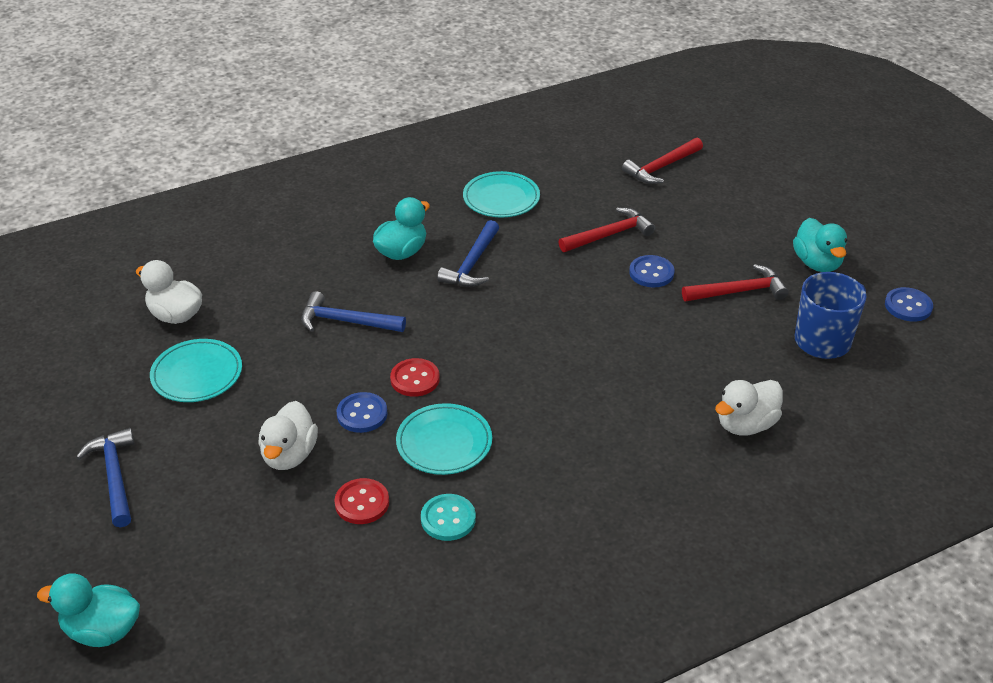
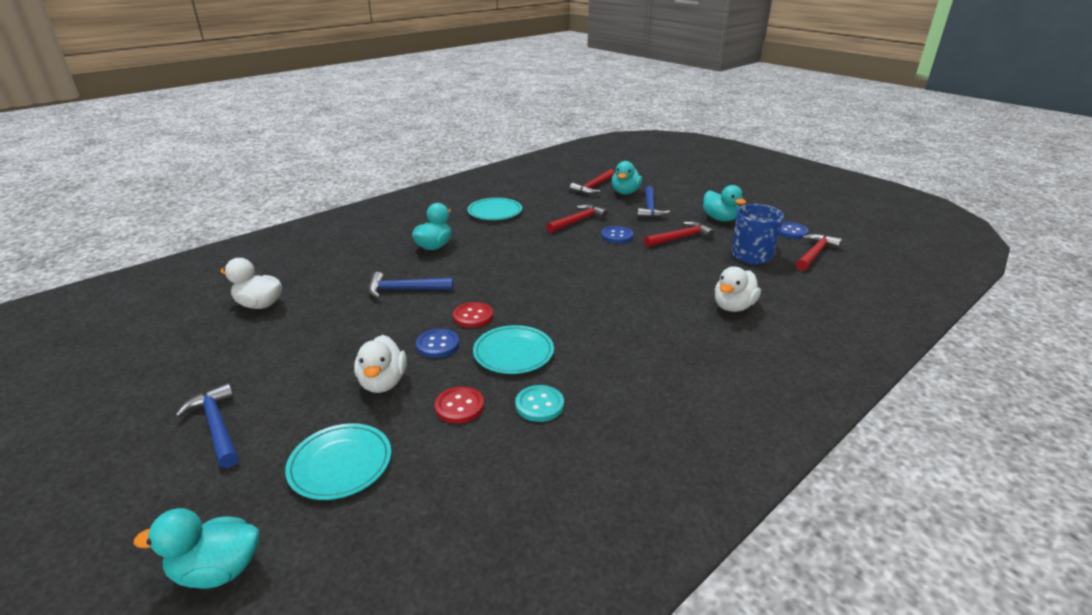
camera: 15 degrees left, 10 degrees down
turquoise plate [150,339,242,402] -> turquoise plate moved to [285,423,391,500]
blue hammer [437,220,499,287] -> blue hammer moved to [637,186,670,218]
none -> turquoise duck [612,161,642,195]
none -> red hammer [796,234,842,271]

